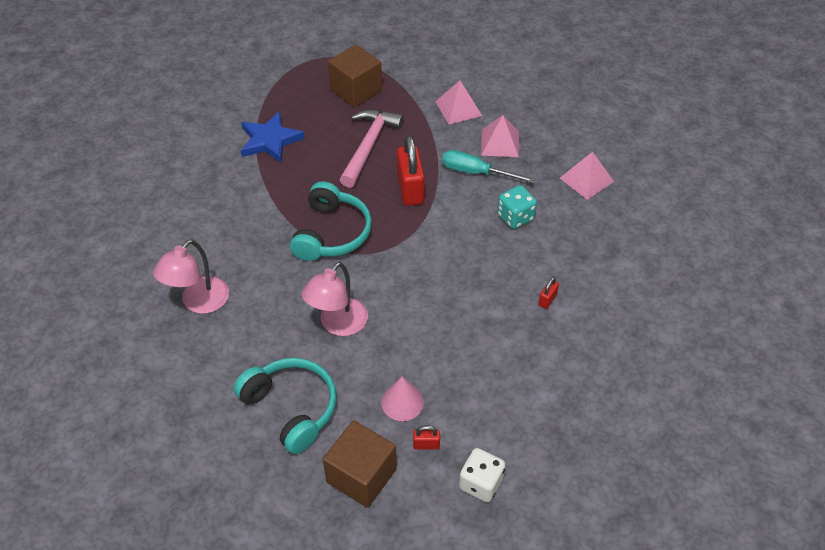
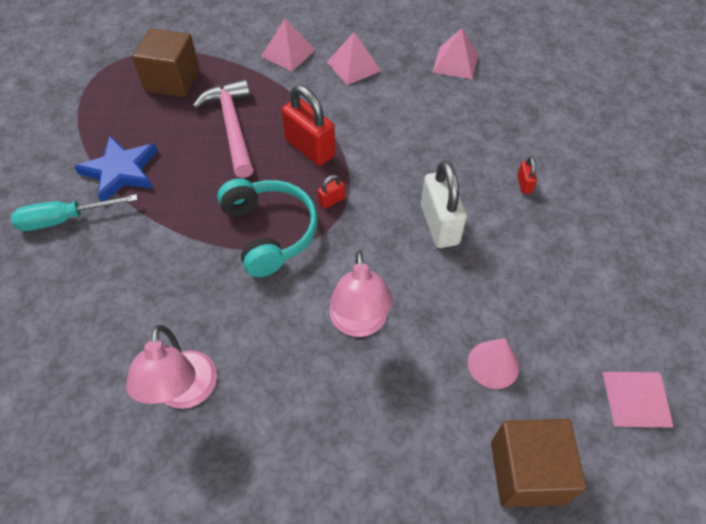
camera: 35 degrees left, 5 degrees up
turquoise headphones [234,358,337,454] -> none
red padlock [413,425,440,450] -> red padlock moved to [318,175,345,209]
turquoise screwdriver [442,150,535,183] -> turquoise screwdriver moved to [11,194,138,231]
white dice [459,448,505,502] -> pink pyramid [602,372,673,427]
turquoise dice [497,185,537,229] -> none
none -> white padlock [421,160,467,248]

